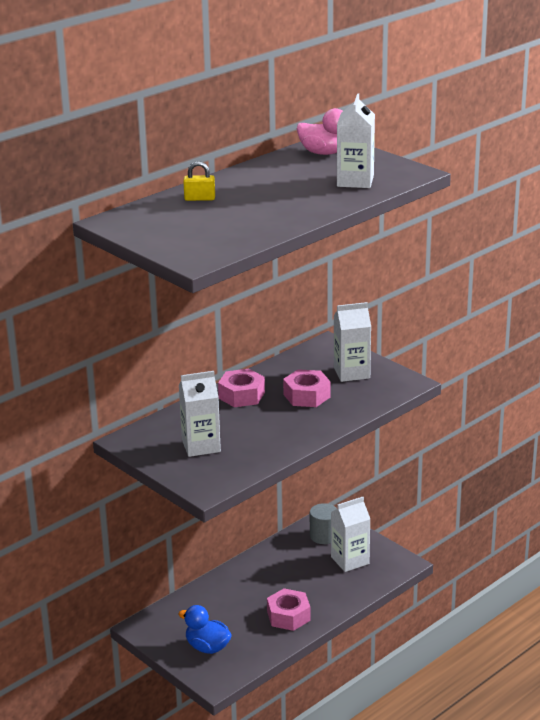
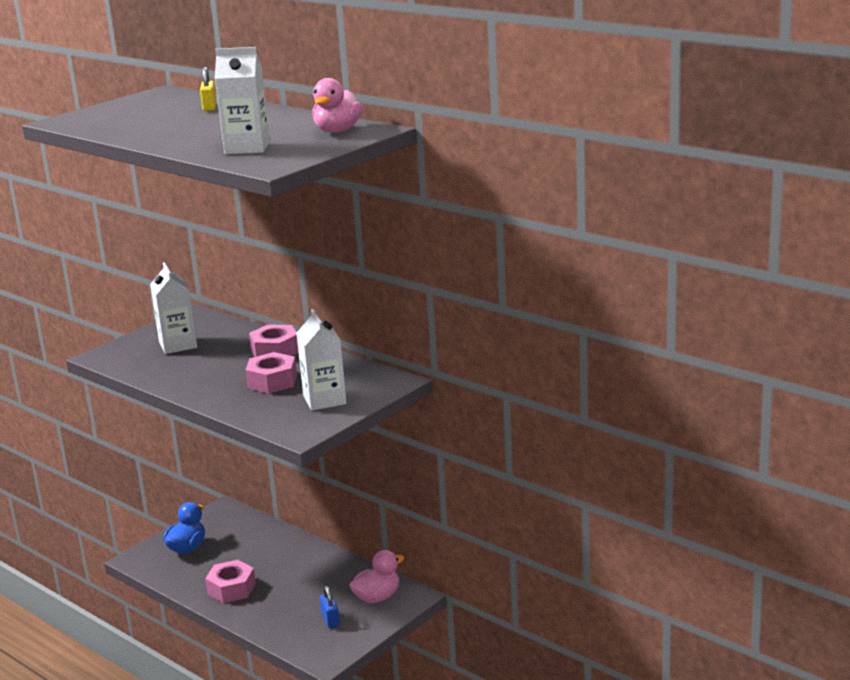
camera: 85 degrees right, 5 degrees down
grey cylinder [310,503,337,544] -> pink duck [349,550,404,603]
white carton [331,497,370,572] -> blue padlock [320,586,340,628]

